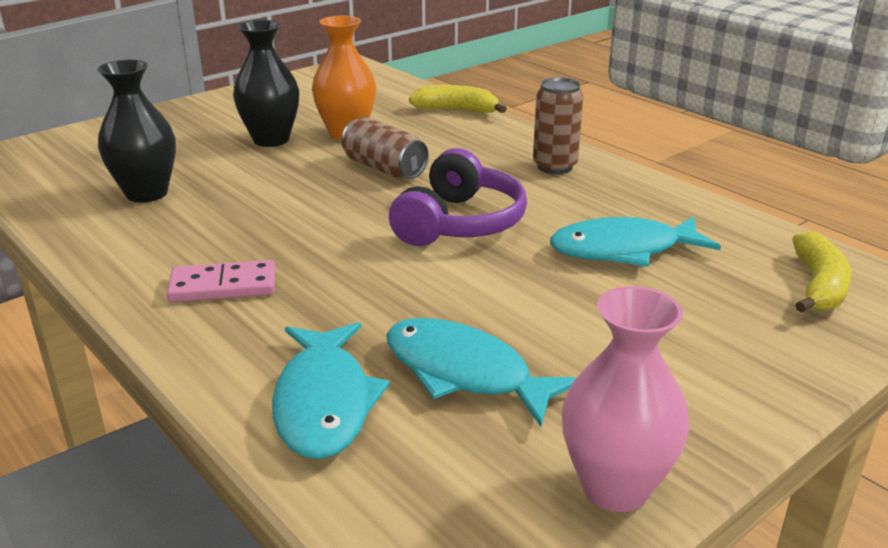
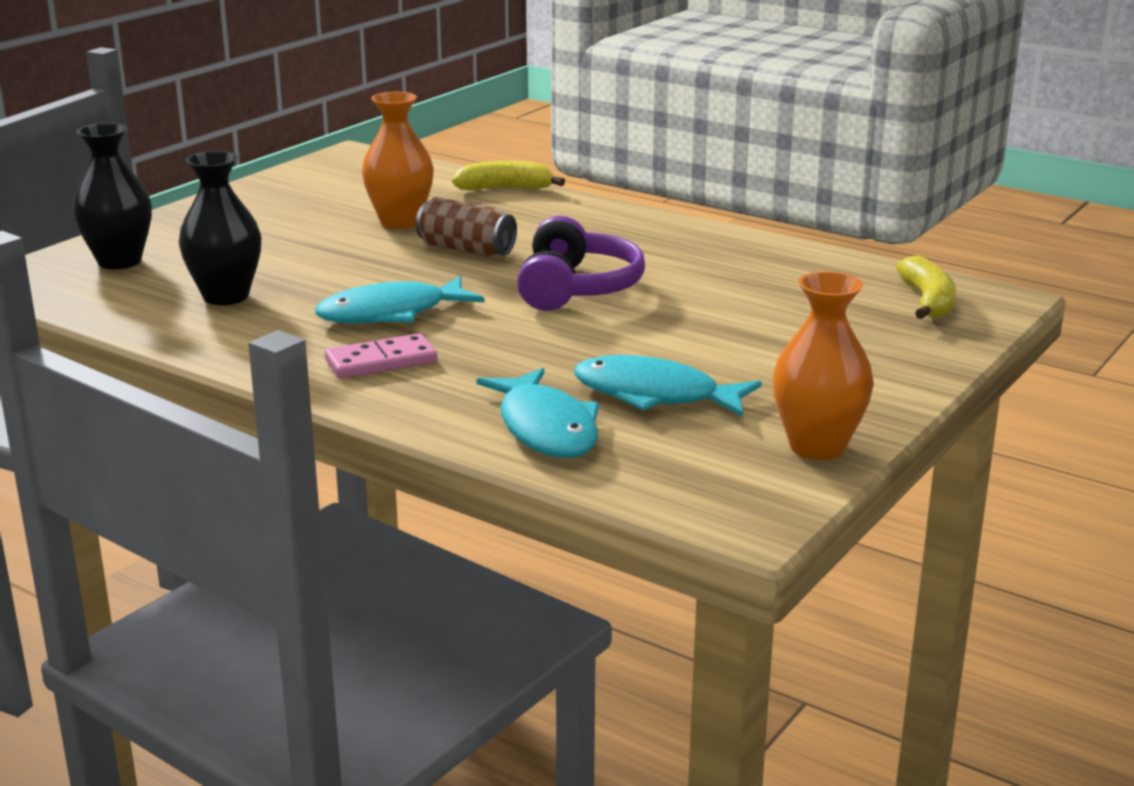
camera: 15 degrees left, 5 degrees down
black vase [233,20,299,147] -> black vase moved to [72,123,152,269]
brown can [533,77,583,174] -> none
turquoise fish [550,216,721,267] -> turquoise fish moved to [315,276,484,324]
pink vase [562,286,690,512] -> orange vase [773,271,874,460]

